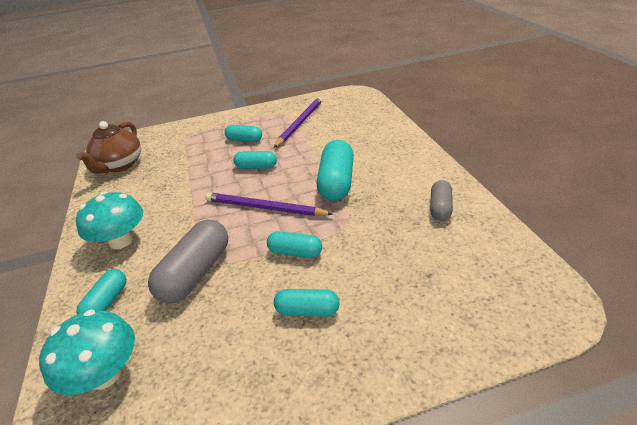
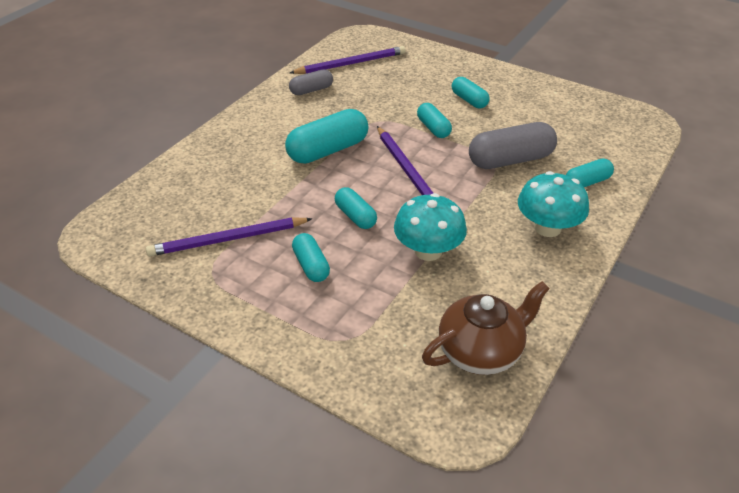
camera: 135 degrees left, 5 degrees up
turquoise mushroom [39,310,135,395] -> turquoise mushroom moved to [394,193,467,261]
none -> purple pencil [290,46,406,74]

